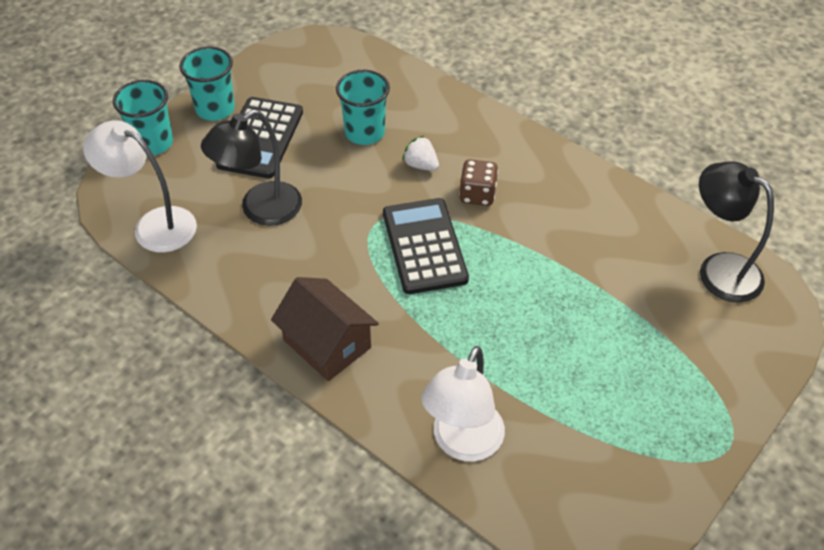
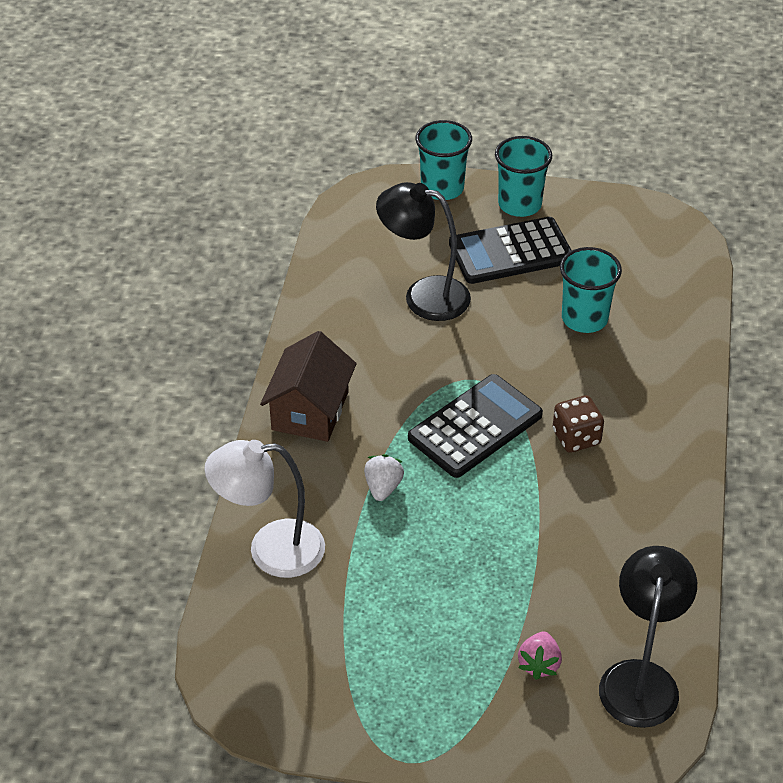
camera: 60 degrees right, 5 degrees down
white lamp [83,120,197,253] -> none
white strawberry [402,136,439,171] -> white strawberry moved to [364,454,404,501]
none -> pink strawberry [518,632,562,680]

